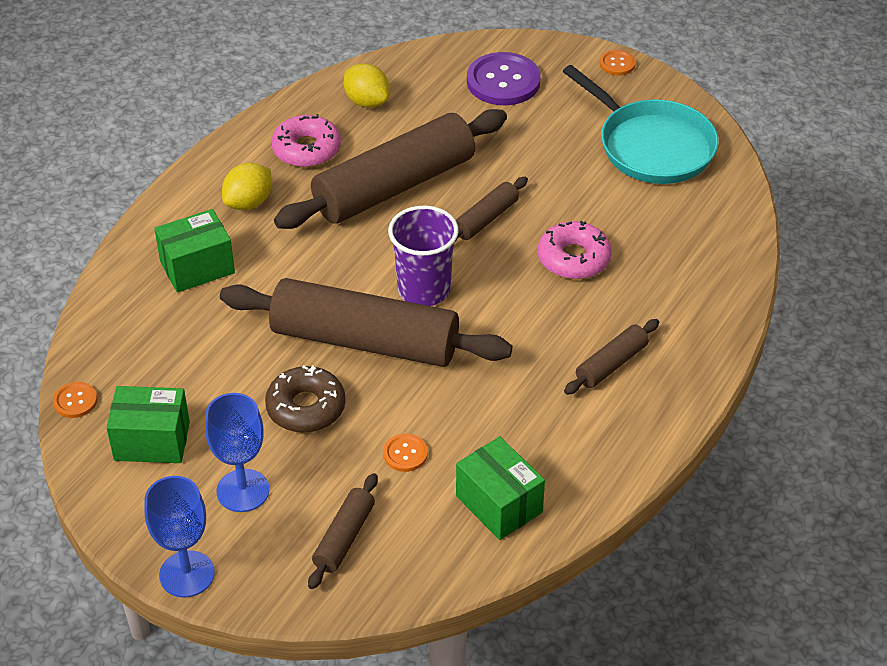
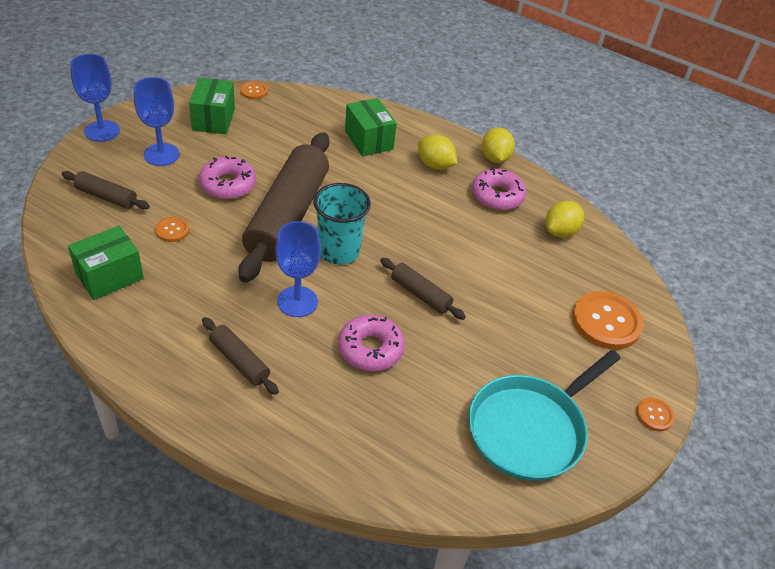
camera: 85 degrees right, 0 degrees up
brown donut [265,365,346,433] -> pink donut [199,156,256,199]
brown rolling pin [274,109,507,229] -> none
purple cup [388,206,459,306] -> turquoise cup [313,183,371,265]
purple button [467,52,541,105] -> orange button [572,291,644,350]
none -> blue goblet [275,221,321,317]
none -> yellow lemon [482,127,515,163]

